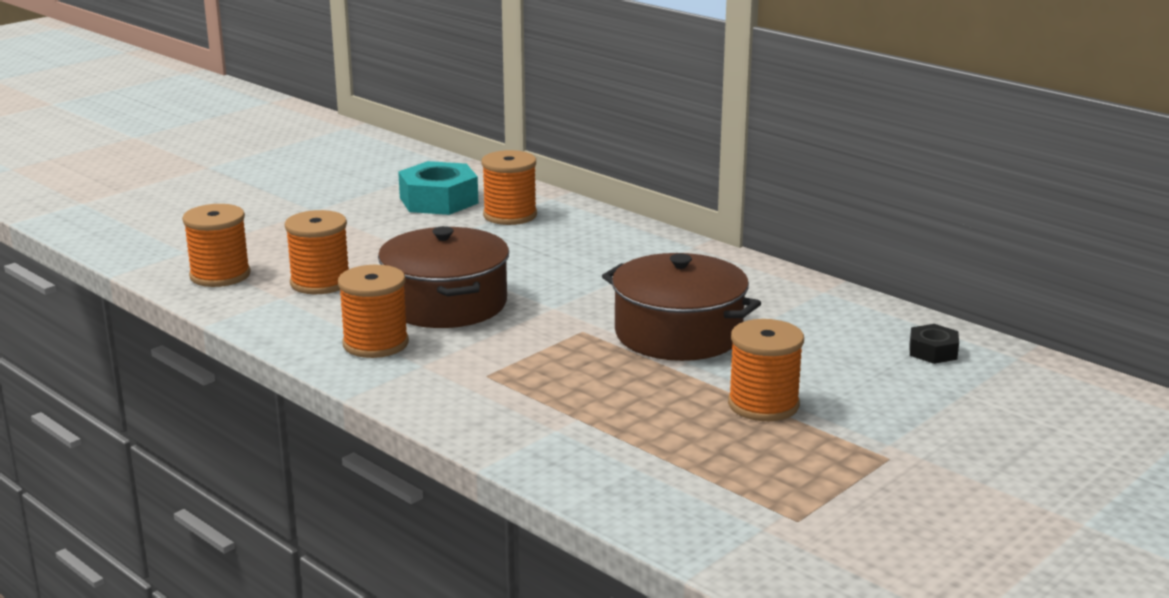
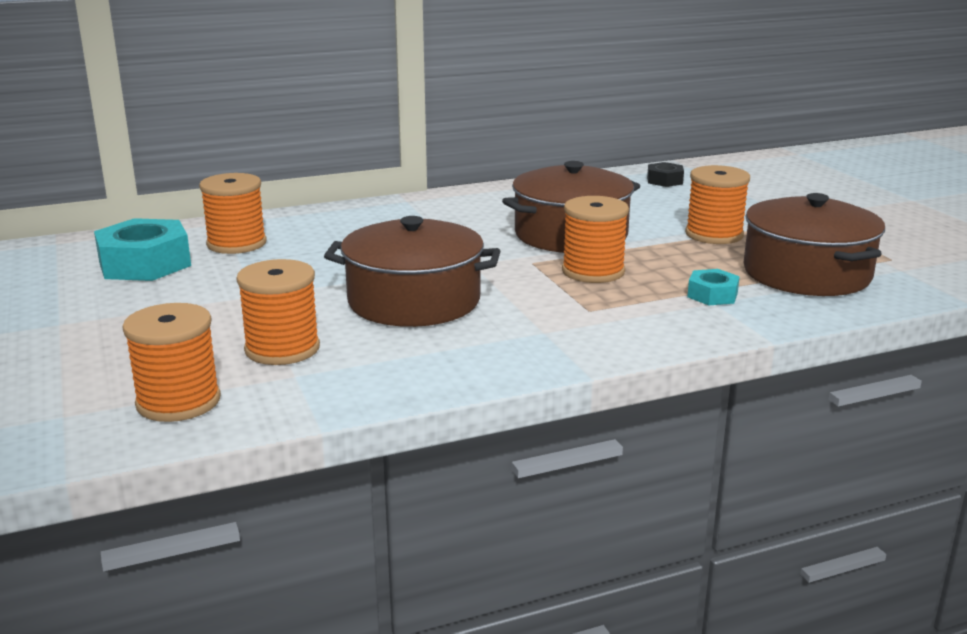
camera: 65 degrees left, 0 degrees up
orange spool [338,265,409,358] -> orange spool moved to [562,196,629,283]
none -> turquoise nut [687,269,740,305]
none -> brown pot [744,193,885,296]

